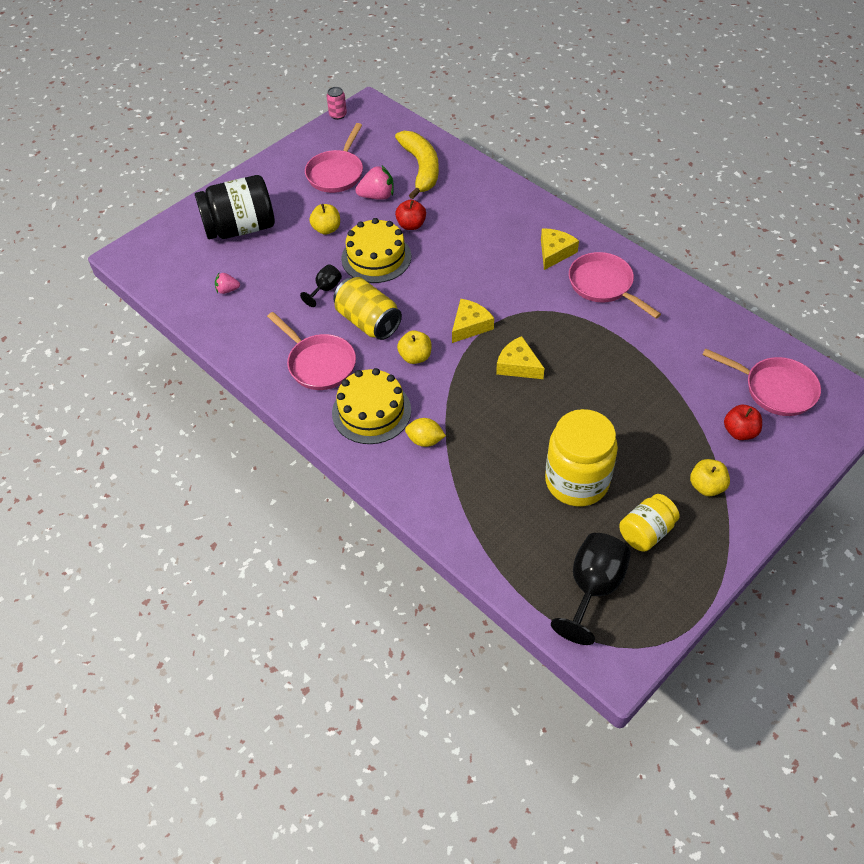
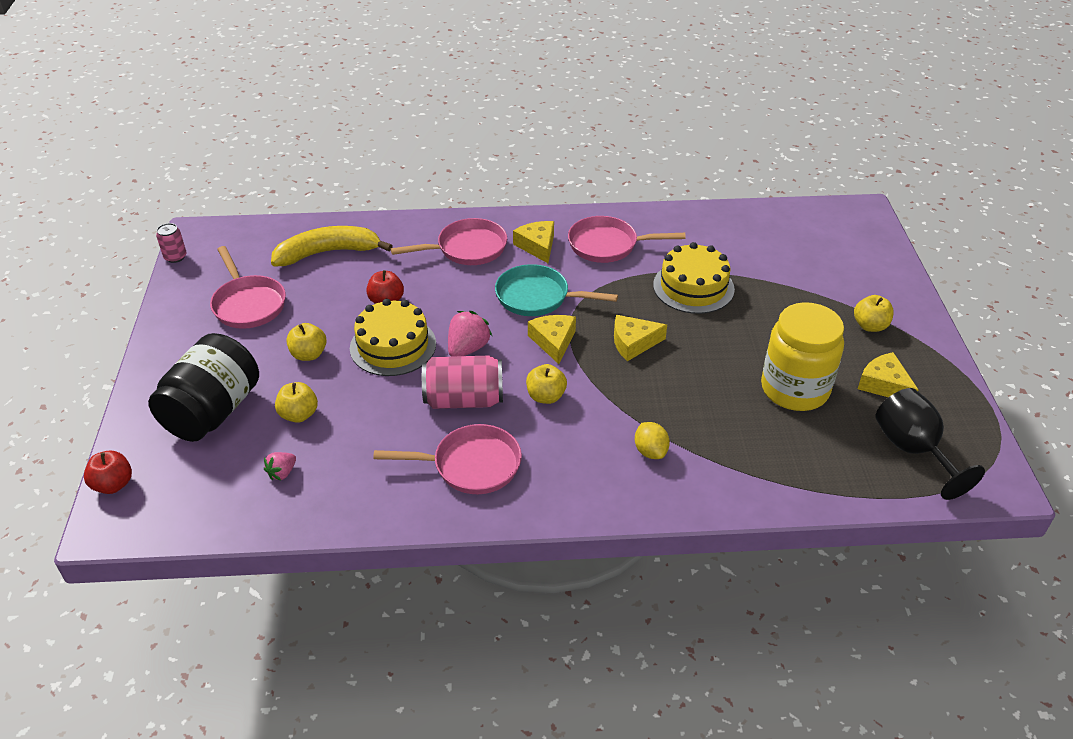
camera: 50 degrees left, 10 degrees down
black goblet [300,264,342,307] -> none
yellow cake [332,368,411,444] -> yellow cake moved to [653,242,735,314]
yellow can [333,277,402,340] -> pink can [422,356,503,409]
pink strawberry [355,166,394,200] -> pink strawberry moved to [448,311,492,357]
yellow banana [395,131,439,199] -> yellow banana turned 45 degrees counterclockwise [271,226,393,266]
yellow lemon [405,418,446,447] -> yellow lemon turned 75 degrees counterclockwise [635,422,670,459]
yellow jar [619,494,680,552] -> yellow cheese [858,352,919,397]
pink pan [702,348,821,416] -> pink pan moved to [391,218,507,265]
red apple [724,405,762,440] -> red apple moved to [84,450,132,494]
none -> yellow apple [275,382,318,423]
none -> turquoise pan [495,264,618,316]

